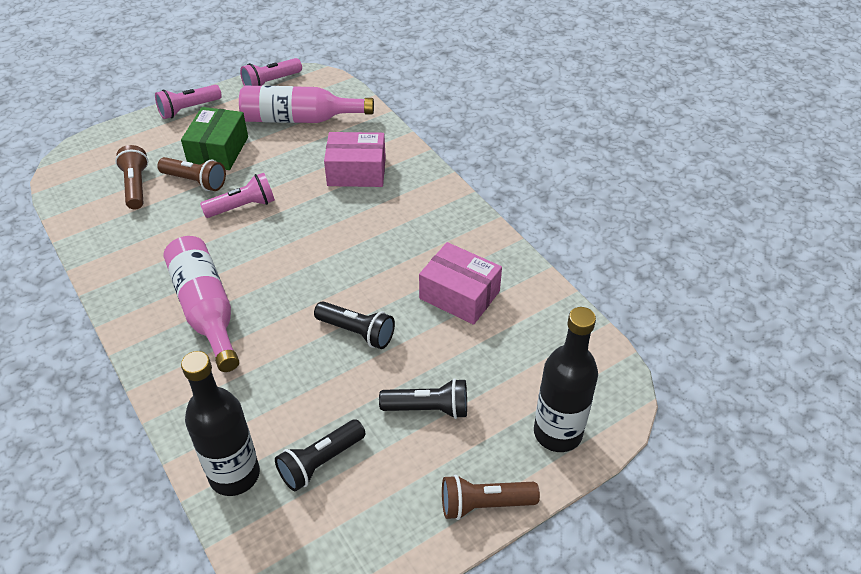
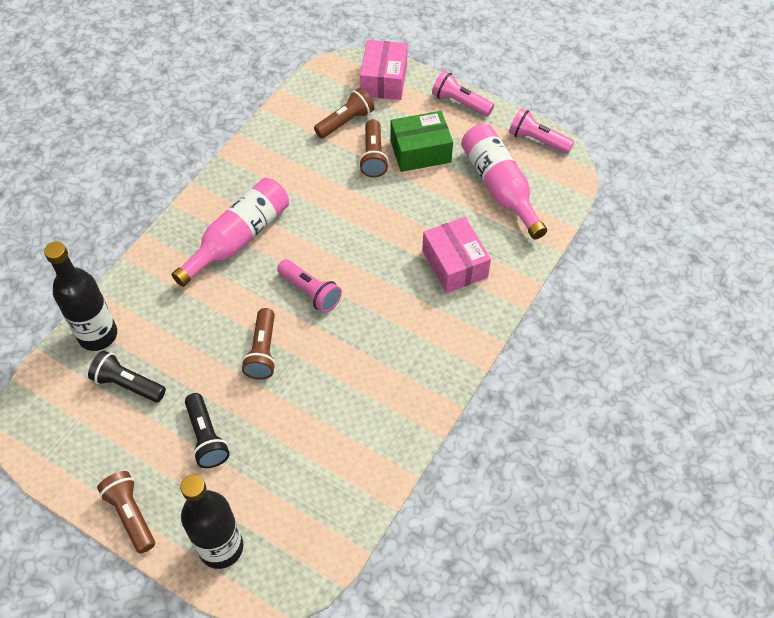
camera: 65 degrees right, 10 degrees up
pink flashlight [200,173,275,218] -> pink flashlight moved to [277,259,342,313]
black flashlight [314,301,395,349] -> brown flashlight [242,308,276,380]
pink box [419,242,502,325] -> pink box moved to [360,40,408,100]

